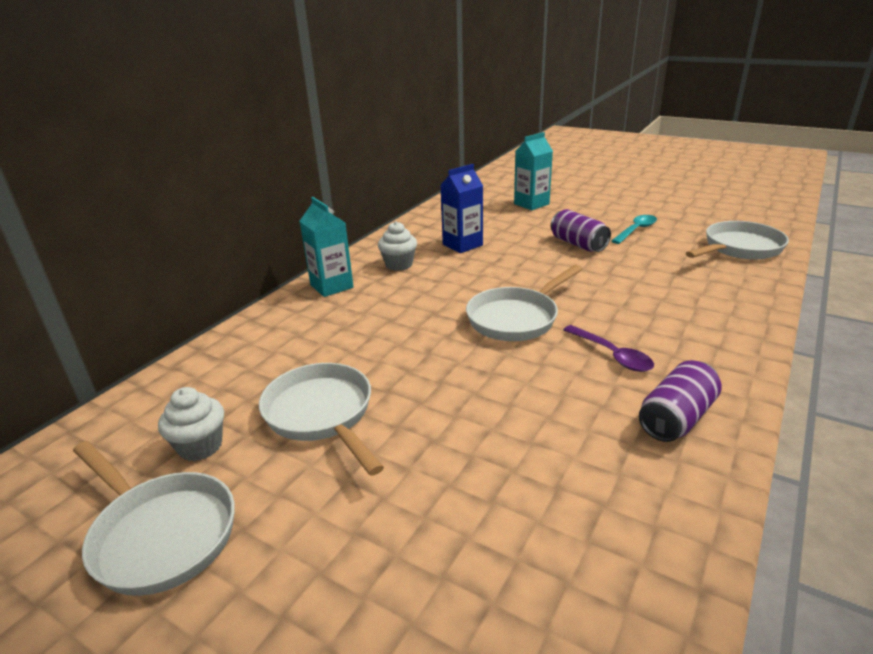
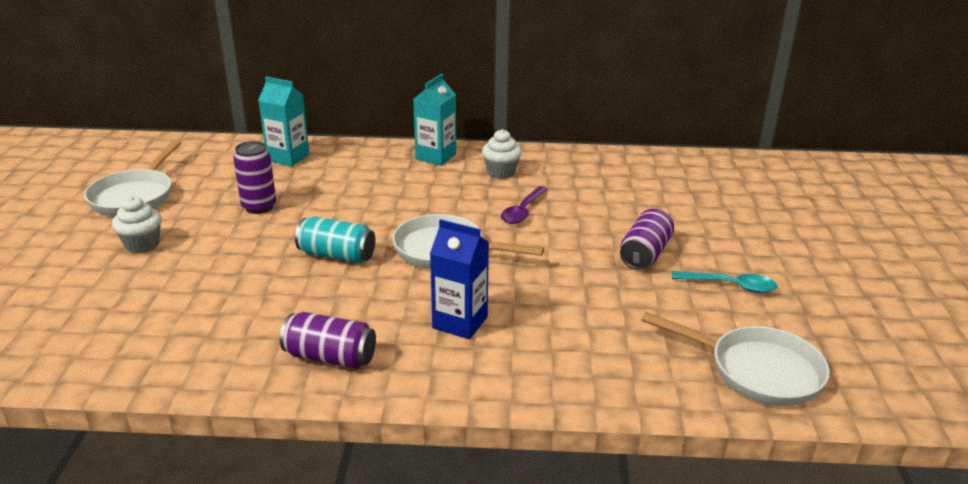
camera: 60 degrees right, 0 degrees up
white cupcake [158,387,224,461] -> white cupcake moved to [112,196,162,253]
white pan [259,363,384,476] -> purple can [233,141,276,214]
blue carton [440,164,483,253] -> blue carton moved to [430,219,489,339]
turquoise carton [514,132,553,210] -> turquoise carton moved to [258,76,309,167]
purple spoon [563,325,654,372] -> purple spoon moved to [501,186,548,224]
none -> turquoise can [295,217,375,263]

